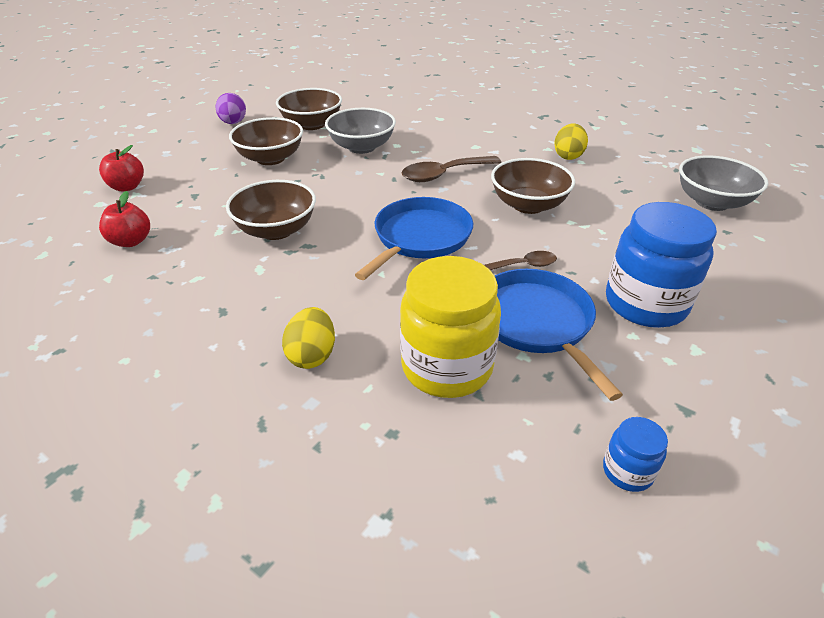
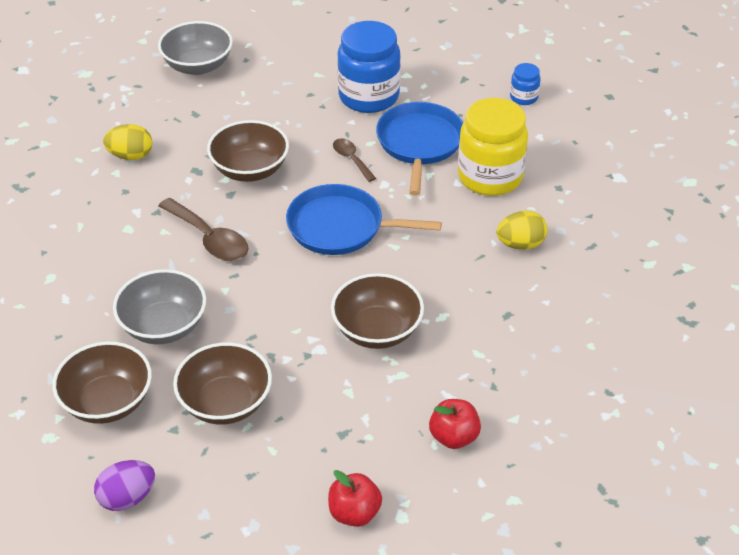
camera: 110 degrees left, 5 degrees up
blue pan [495,269,623,401] -> blue pan turned 135 degrees clockwise [376,102,463,195]

